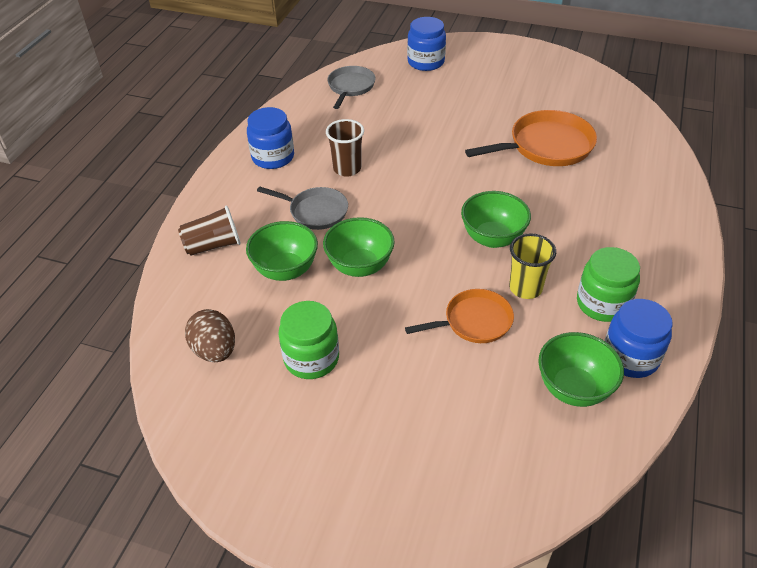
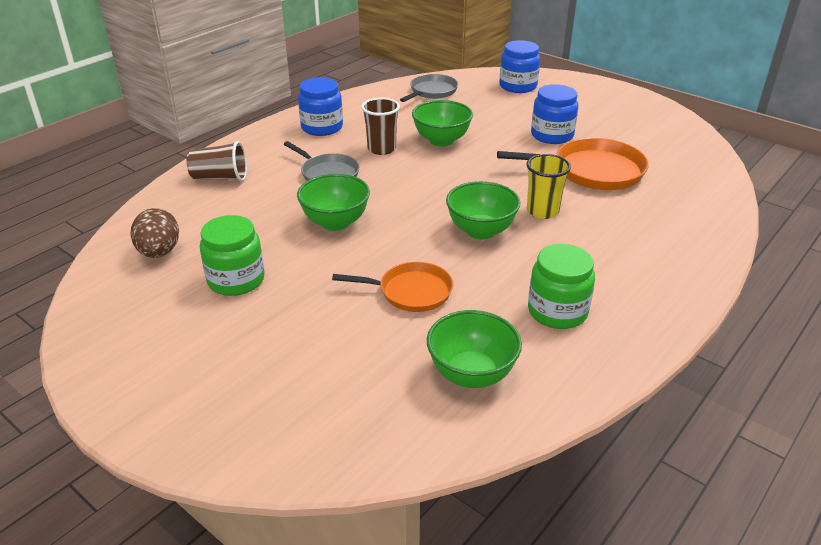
camera: 20 degrees right, 10 degrees down
green bowl [246,221,318,281] -> green bowl moved to [412,100,473,147]
yellow cup [509,233,556,299] -> yellow cup moved to [526,154,571,219]
blue jar [605,299,672,378] -> blue jar moved to [531,84,578,144]

